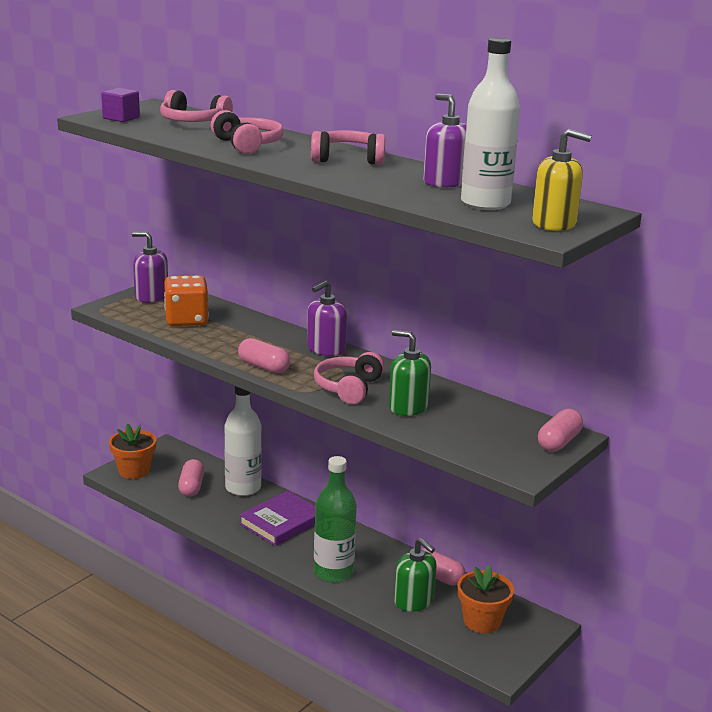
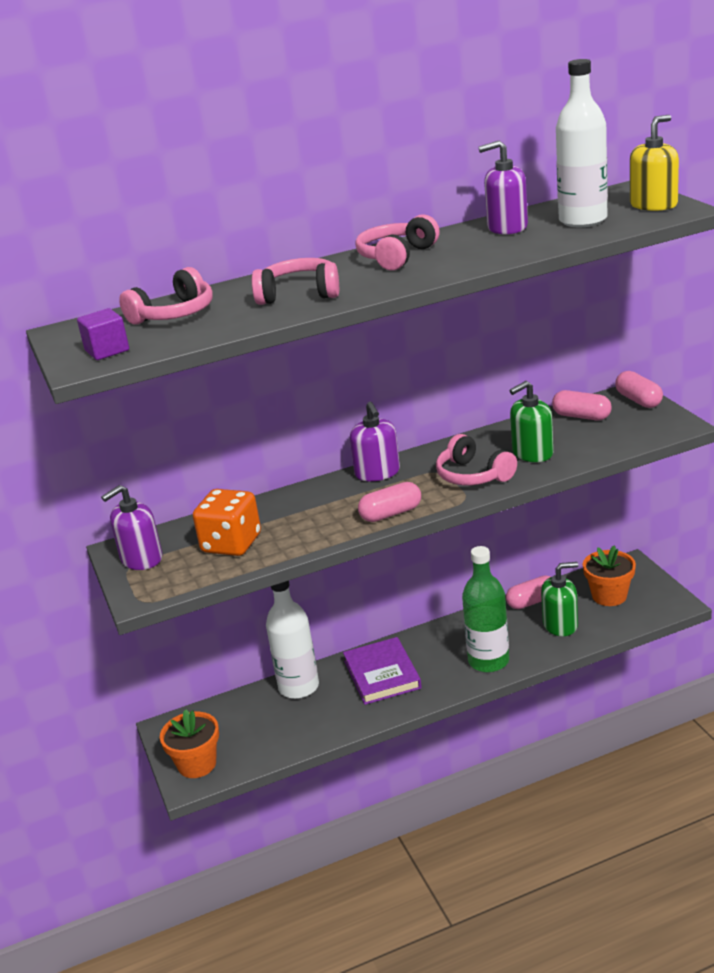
camera: 55 degrees left, 5 degrees up
pink capsule [178,459,204,497] -> pink capsule moved to [552,390,612,420]

